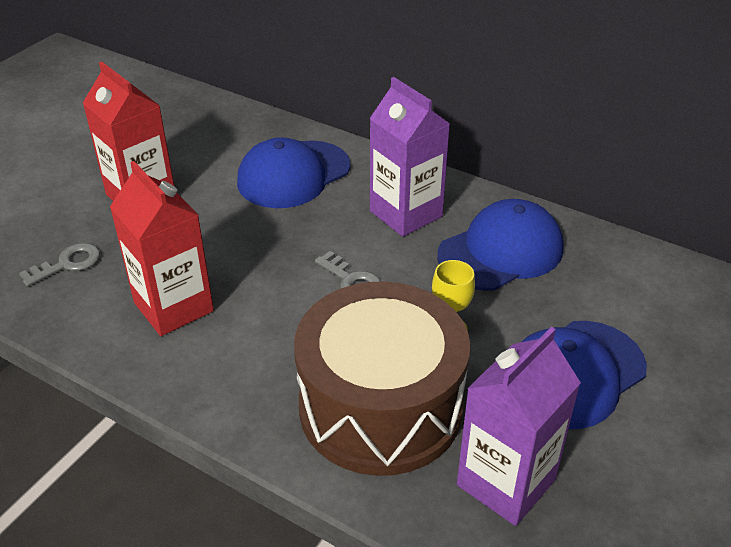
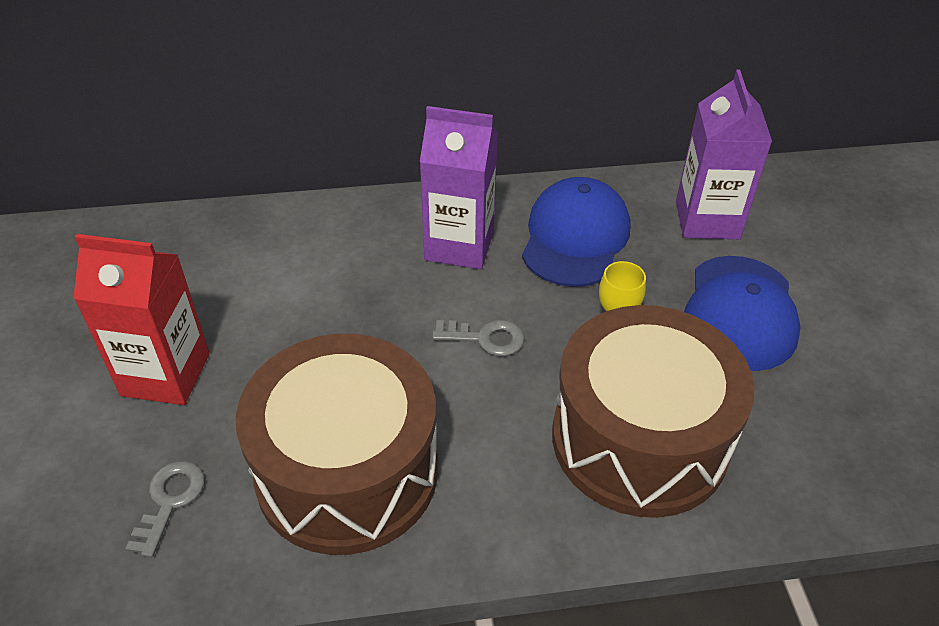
camera: 40 degrees left, 5 degrees up
red carton [110,161,214,336] -> brown drum [236,334,438,555]
blue cap [237,137,350,208] -> none
purple carton [457,327,581,526] -> purple carton moved to [676,70,772,239]

